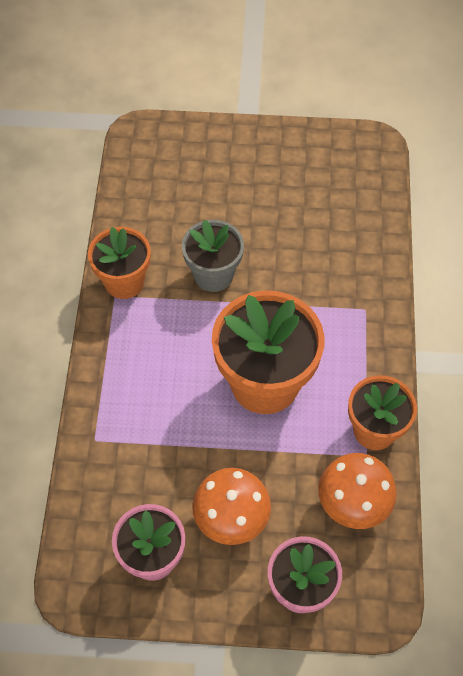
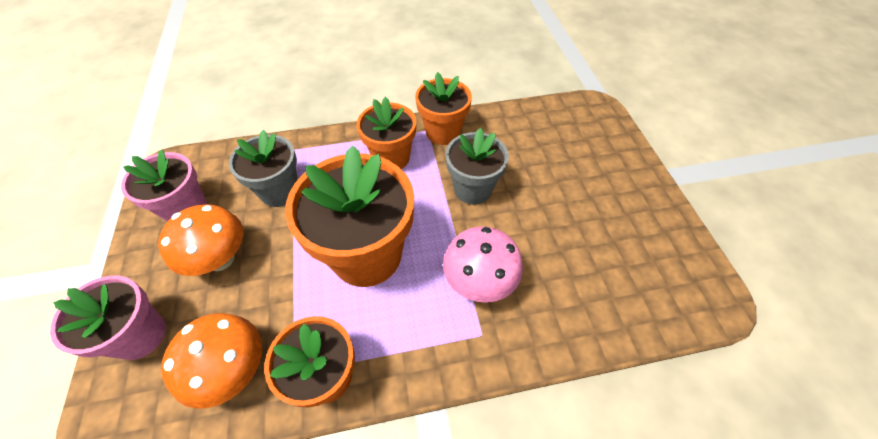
camera: 75 degrees right, 5 degrees down
none -> grey flower pot [229,130,298,207]
none -> orange flower pot [357,97,416,169]
none -> pink mushroom [443,226,523,303]

